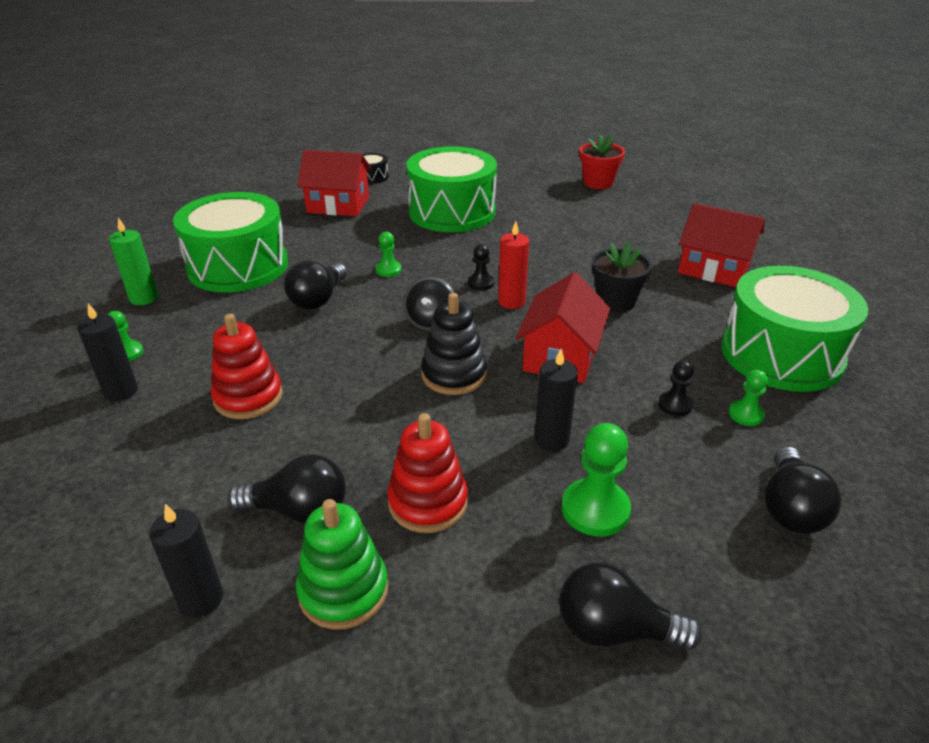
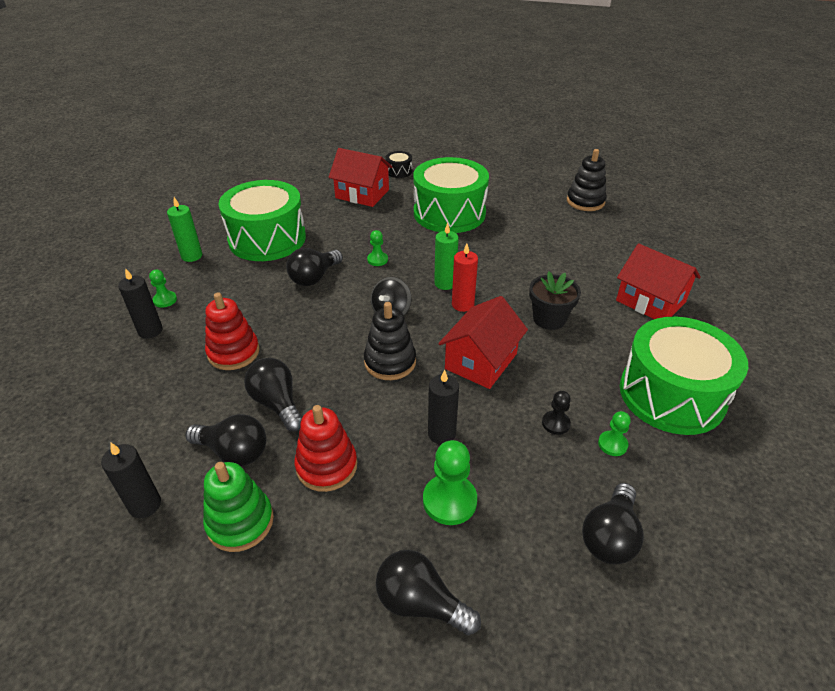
camera: 15 degrees right, 5 degrees up
black pawn [468,244,494,291] -> green candle [434,223,459,290]
red flower pot [580,135,625,189] -> black stacking toy [567,149,607,211]
none -> black light bulb [244,358,302,432]

